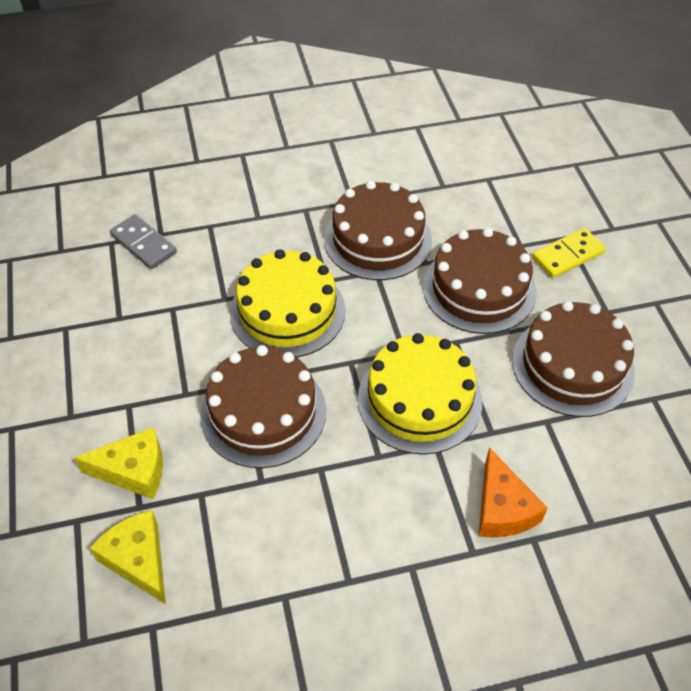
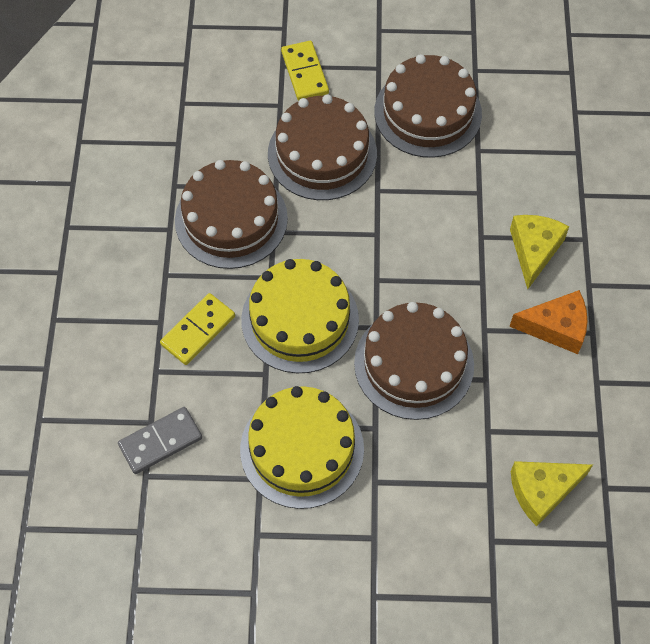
camera: 75 degrees left, 10 degrees up
yellow cheese [74,427,163,499] -> yellow cheese moved to [510,215,569,289]
yellow cake [358,333,482,454] -> yellow cake moved to [240,386,364,509]
orange cheese [479,447,548,537] -> orange cheese moved to [509,290,587,354]
none -> yellow domino [160,293,235,365]

